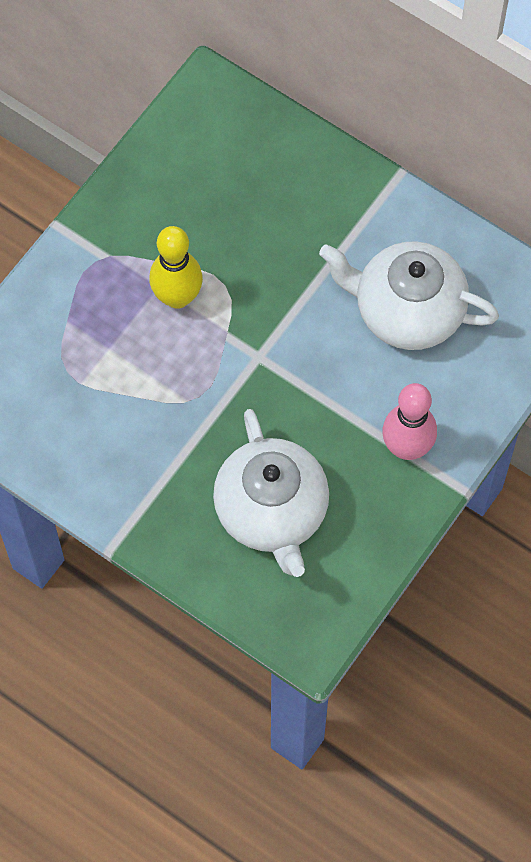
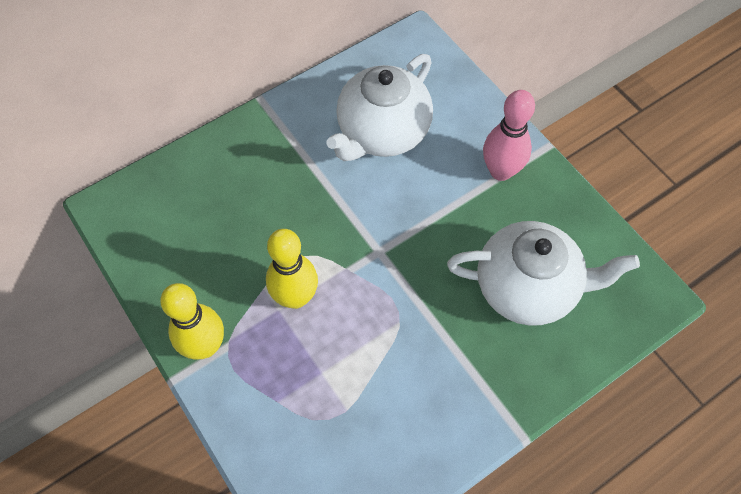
camera: 70 degrees left, 5 degrees down
none -> yellow bowling pin [160,283,224,360]

